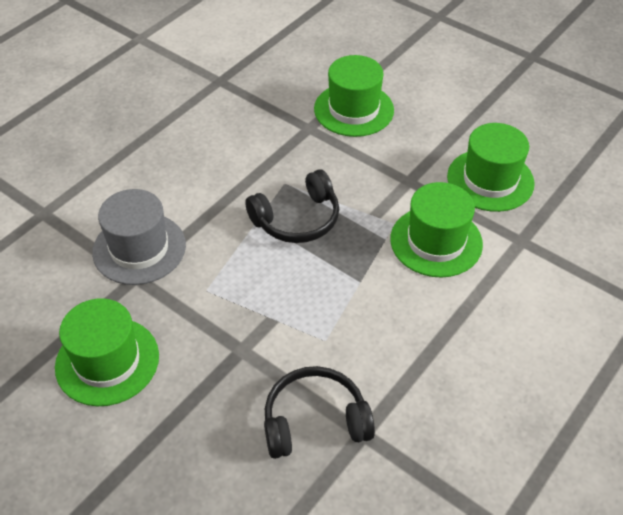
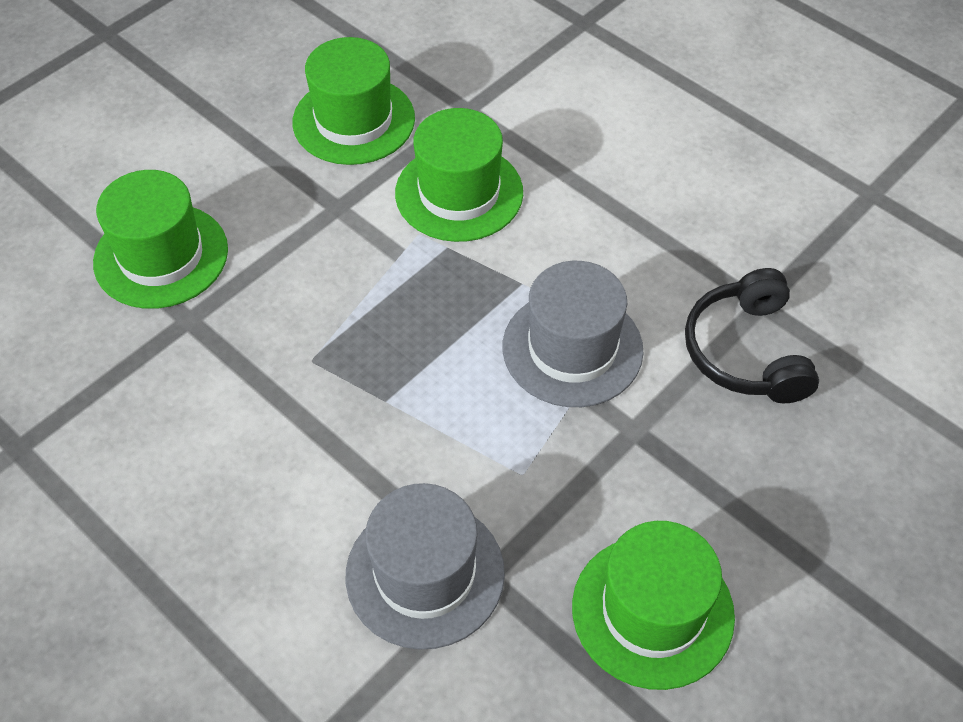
camera: 85 degrees left, 5 degrees up
black headphones [245,169,339,243] -> none
none -> grey hat [503,261,644,407]

